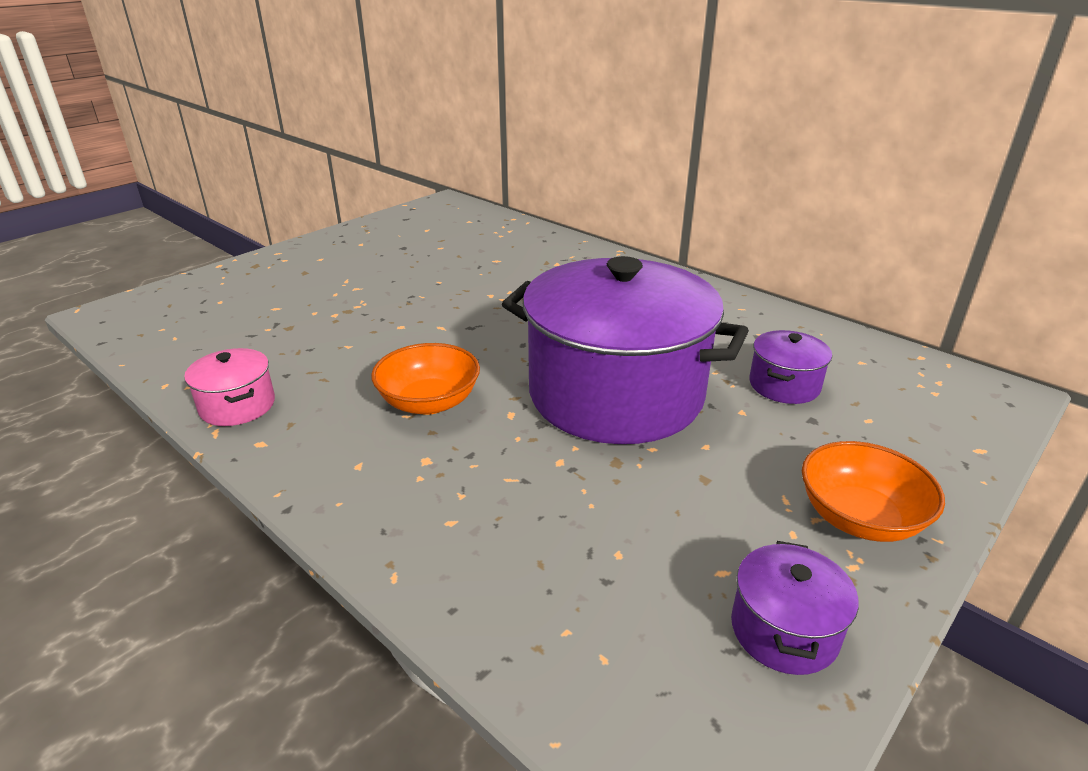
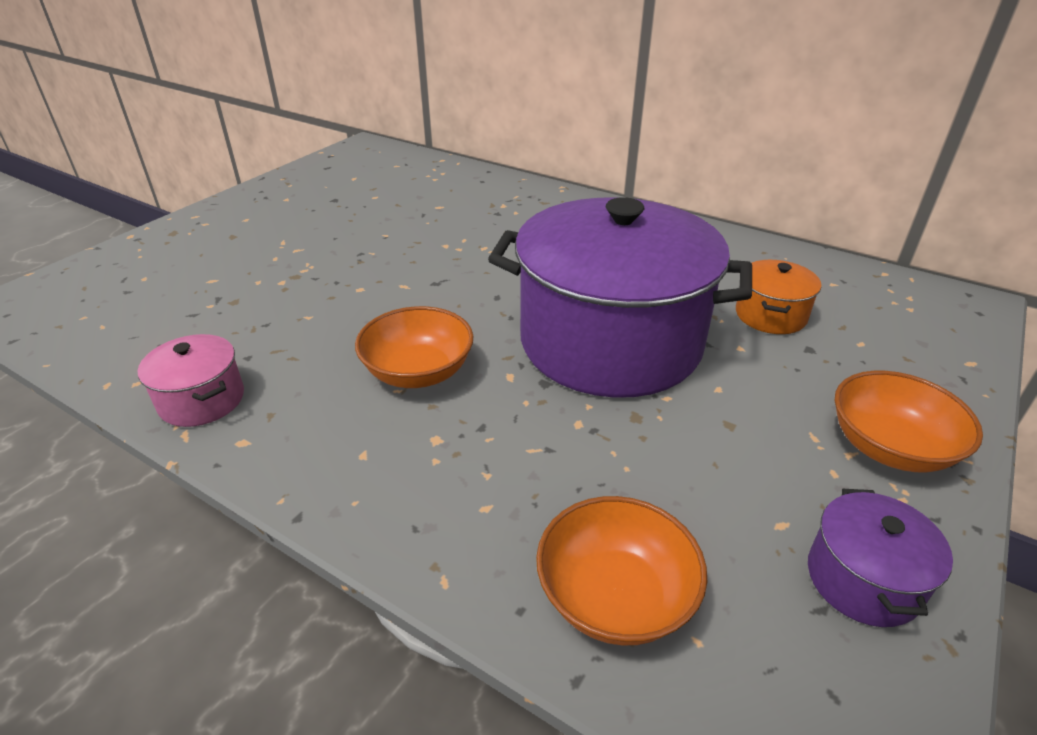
camera: 10 degrees left, 5 degrees up
purple pot [749,330,832,404] -> orange pot [736,260,821,334]
none -> orange bowl [536,496,707,646]

